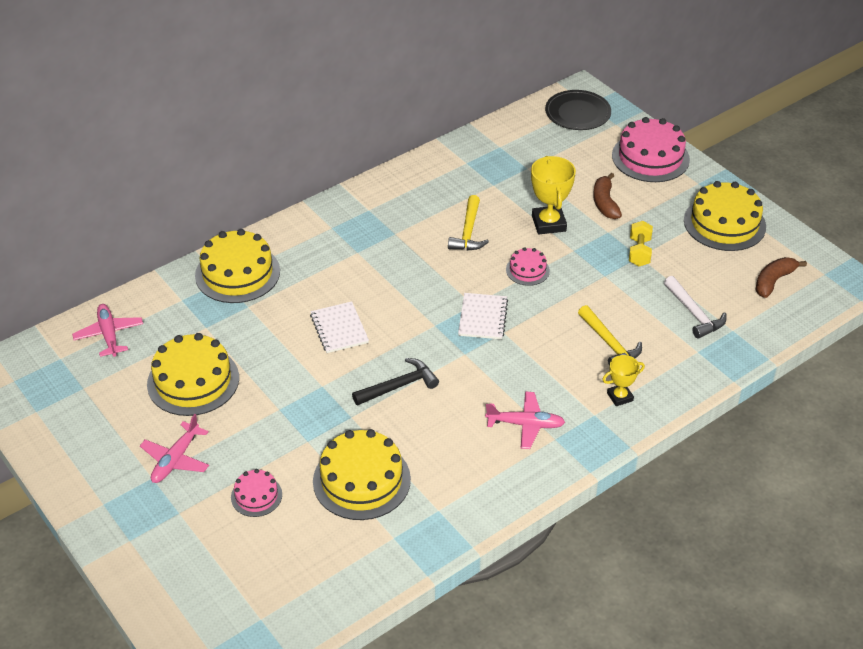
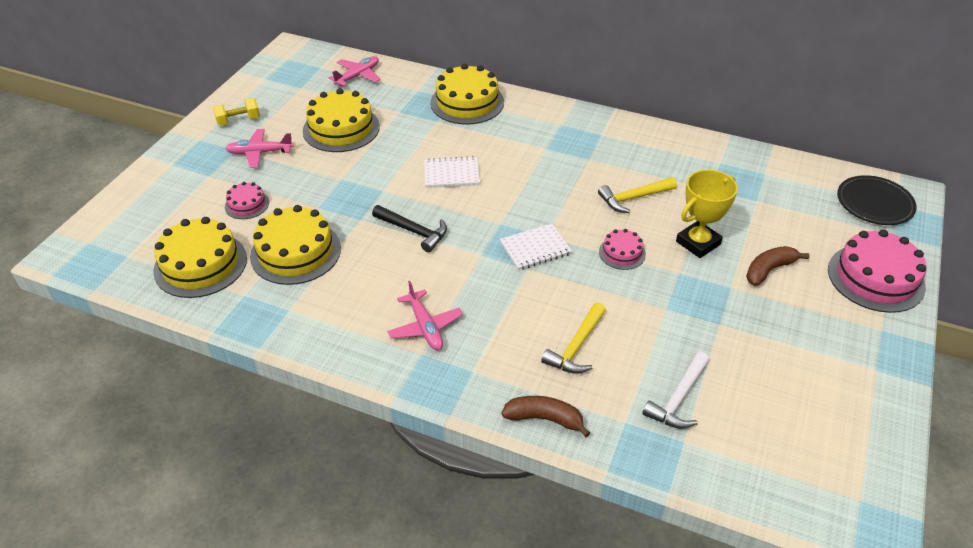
camera: 60 degrees right, 0 degrees up
white notebook [310,301,369,353] -> white notebook turned 45 degrees clockwise [424,156,480,188]
yellow trophy [602,355,645,406] -> none
yellow dumbbell [629,221,653,266] -> yellow dumbbell moved to [213,98,260,126]
yellow cake [684,181,766,251] -> yellow cake moved to [153,217,247,298]
brown banana [756,257,807,298] -> brown banana moved to [502,396,590,437]

